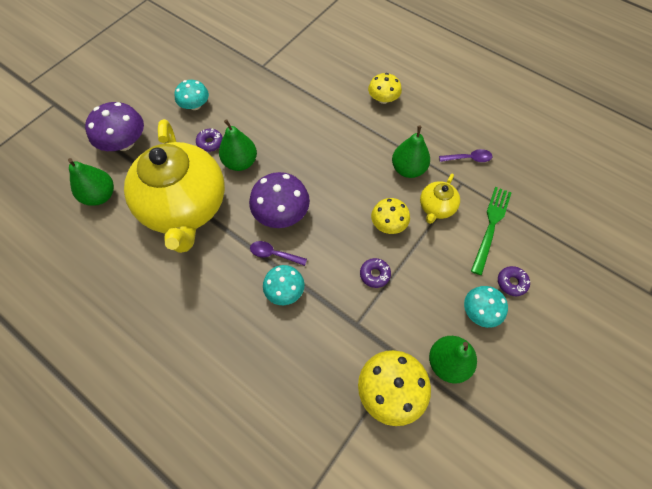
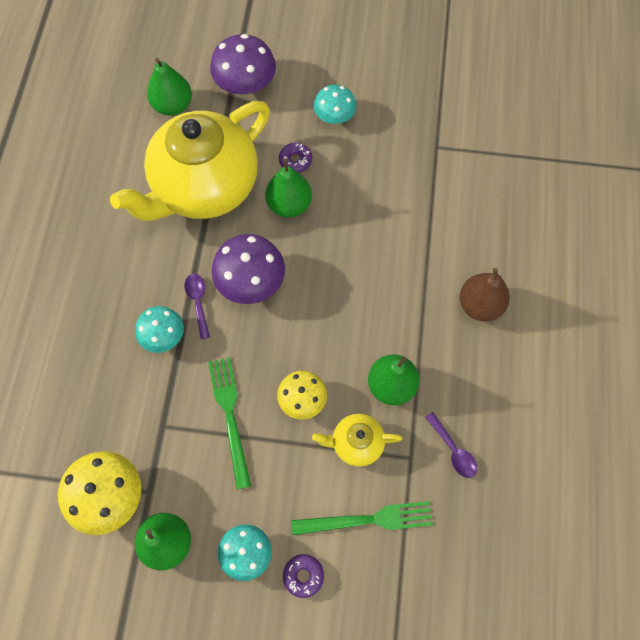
camera: 60 degrees right, 5 degrees up
purple donut [360,258,391,288] -> green fork [208,357,251,489]
yellow mushroom [368,73,402,104] -> brown pear [460,268,510,321]

